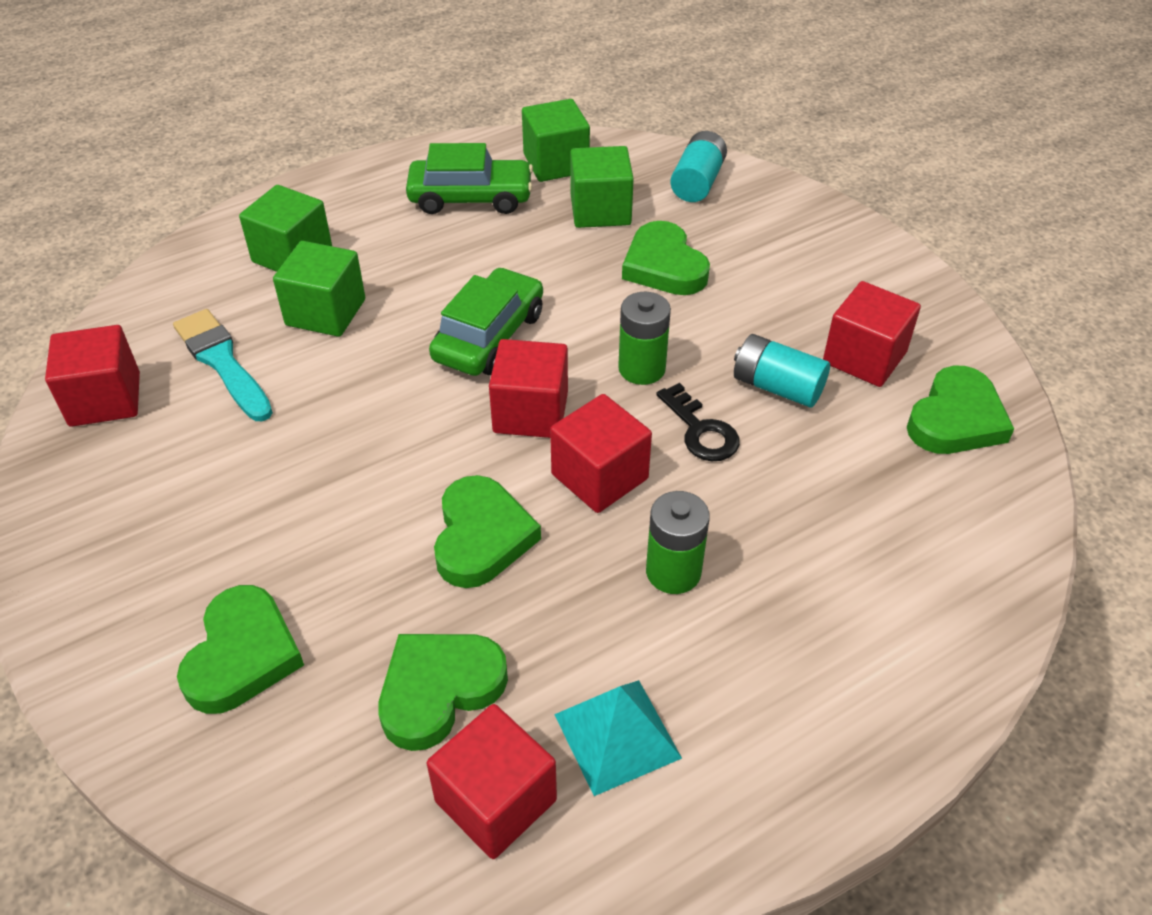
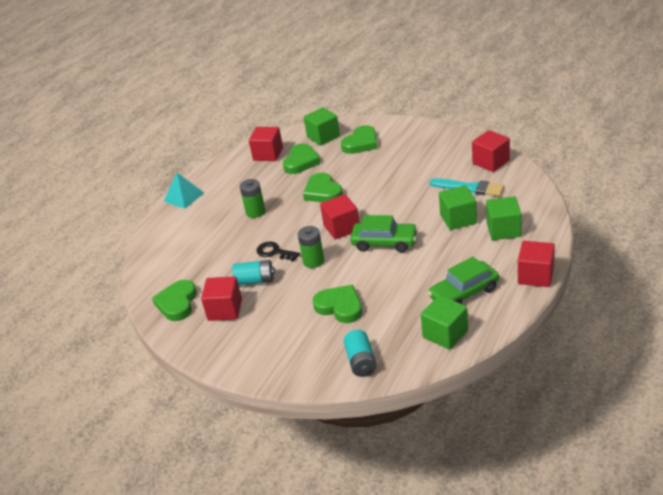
camera: 155 degrees right, 10 degrees down
green heart [177,585,304,714] -> green heart turned 120 degrees counterclockwise [341,125,377,154]
green car [429,267,543,376] -> green car turned 75 degrees counterclockwise [350,215,418,252]
red cube [550,394,652,513] -> red cube moved to [518,241,555,287]
turquoise pyramid [554,680,682,796] -> turquoise pyramid moved to [164,173,204,209]
green cube [570,146,634,228] -> green cube moved to [304,107,340,146]

